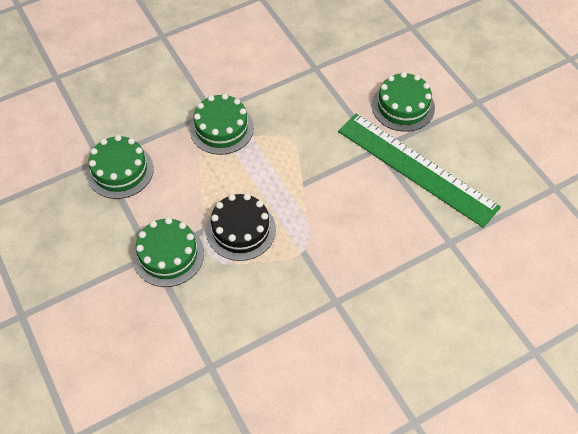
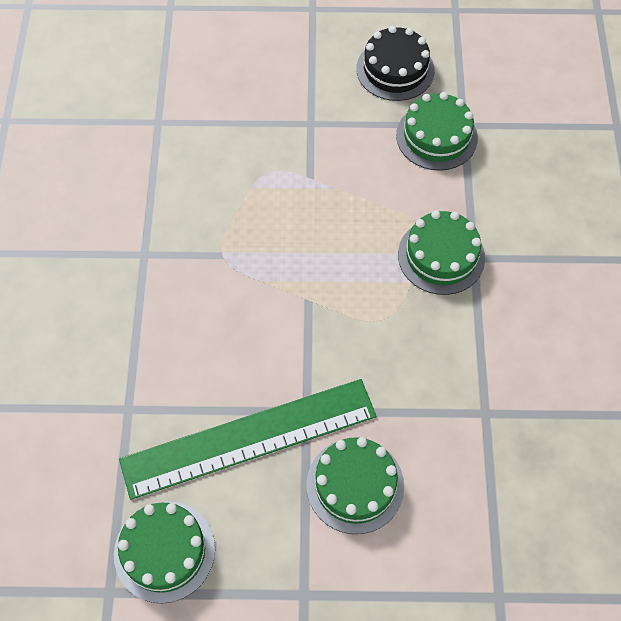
camera: 120 degrees right, 5 degrees up
green cake [133,217,204,287] -> green cake moved to [114,501,215,603]
black cake [206,194,276,261] -> black cake moved to [356,26,435,101]

